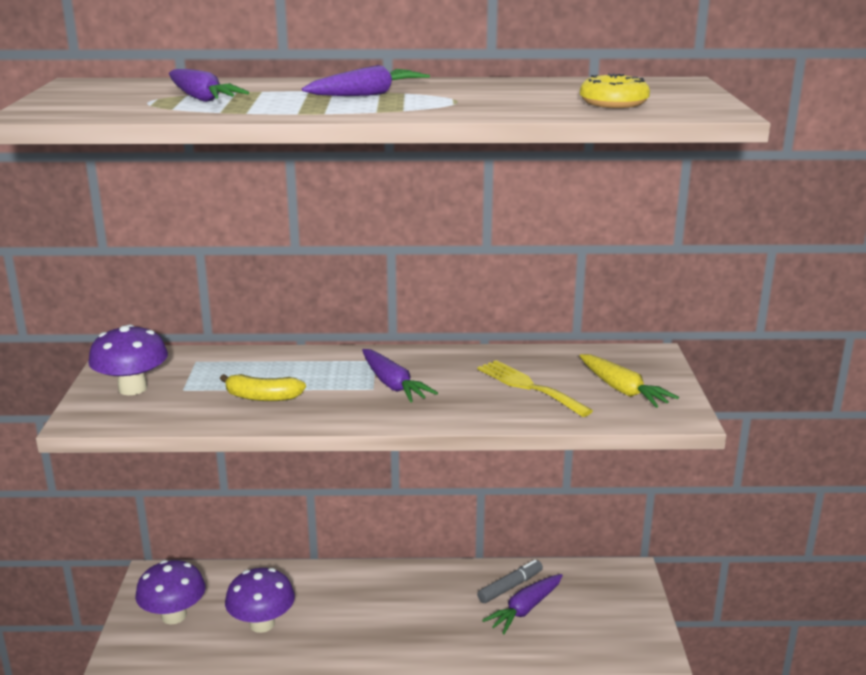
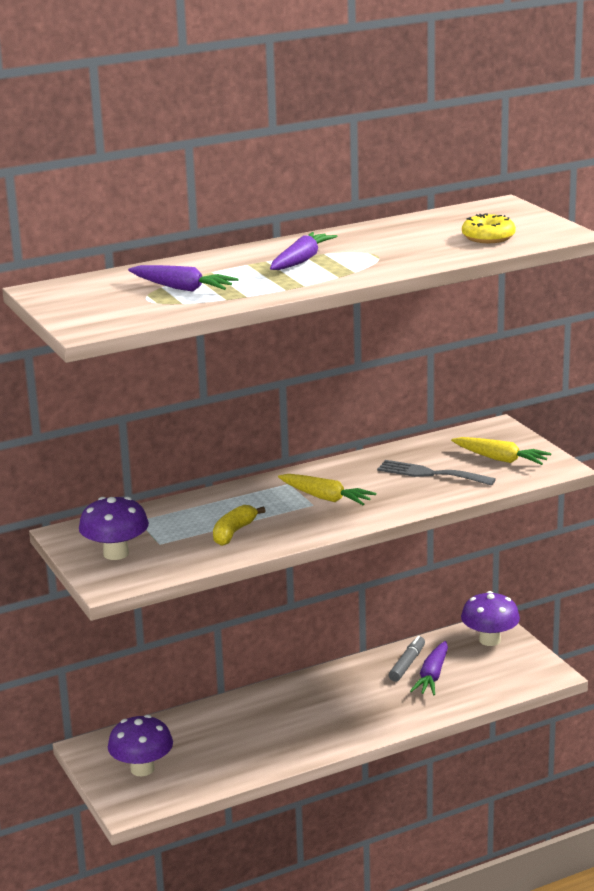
camera: 25 degrees left, 0 degrees up
yellow banana [220,374,306,401] -> yellow banana turned 135 degrees clockwise [213,505,266,546]
purple mushroom [225,568,295,633] -> purple mushroom moved to [461,591,520,646]
purple carrot [362,349,438,402] -> yellow carrot [278,474,376,505]
yellow fork [477,360,593,417] -> grey fork [377,460,496,485]

